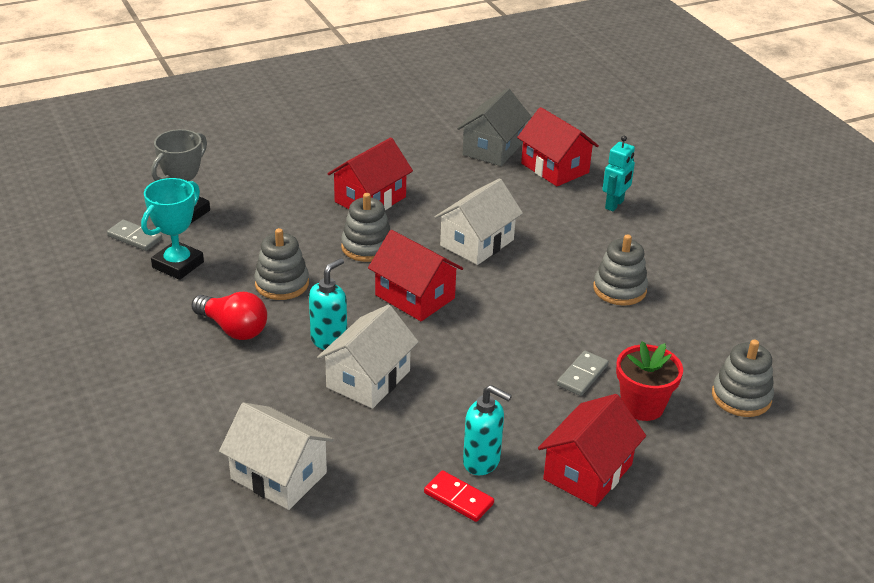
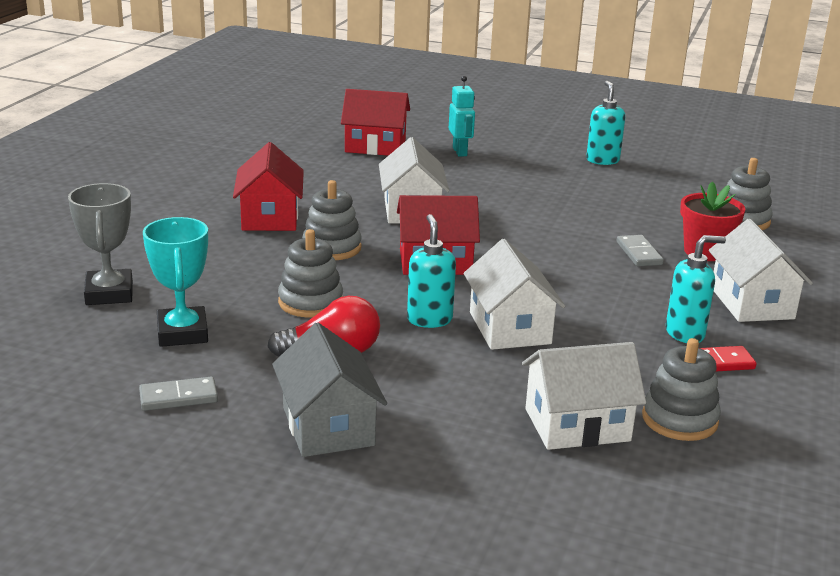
camera: 45 degrees left, 10 degrees down
grey domino [107,220,162,251] -> grey domino moved to [139,377,218,411]
grey house [457,88,531,166] -> grey house moved to [272,323,387,457]
red house [538,394,646,507] -> white house [709,219,813,322]
grey stacking toy [593,234,648,306] -> grey stacking toy moved to [642,338,721,441]
none -> turquoise soap dispenser [586,81,625,165]

